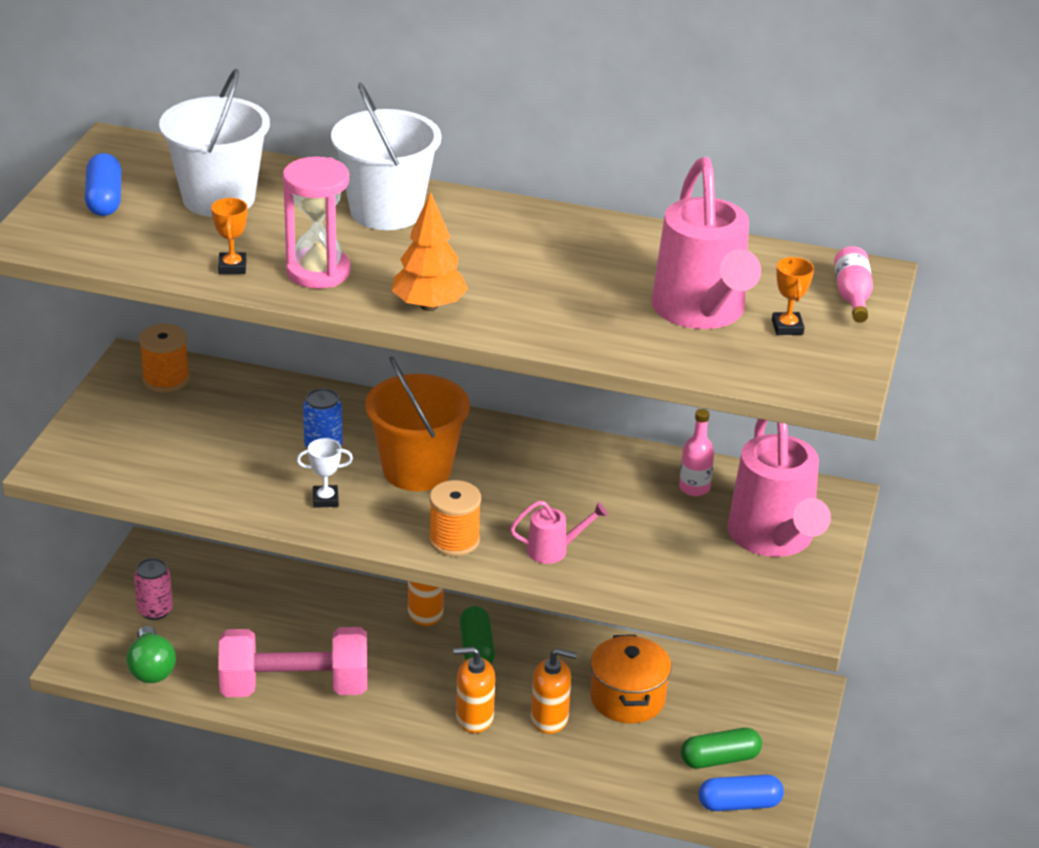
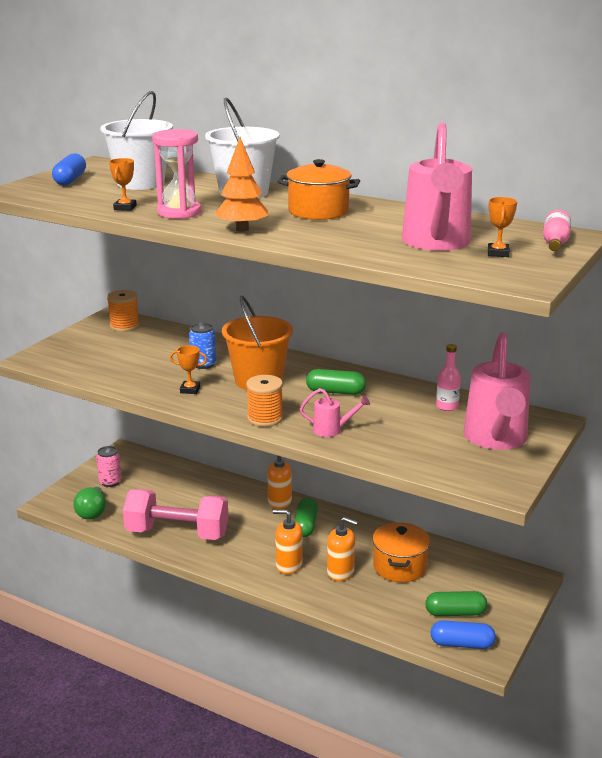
camera: 15 degrees right, 10 degrees down
white trophy [297,438,353,508] -> orange trophy [170,345,207,394]
none -> orange pot [277,159,360,220]
none -> green capsule [306,369,366,395]

